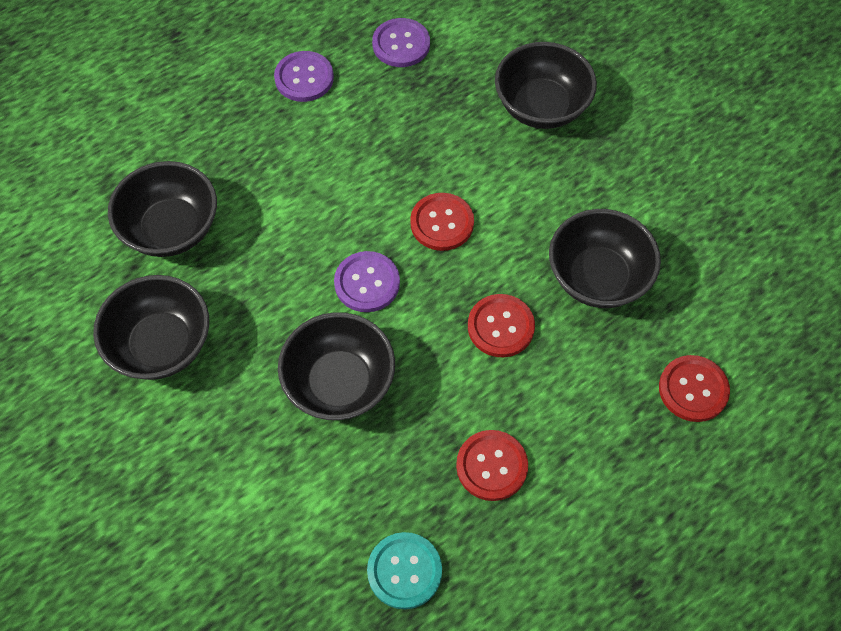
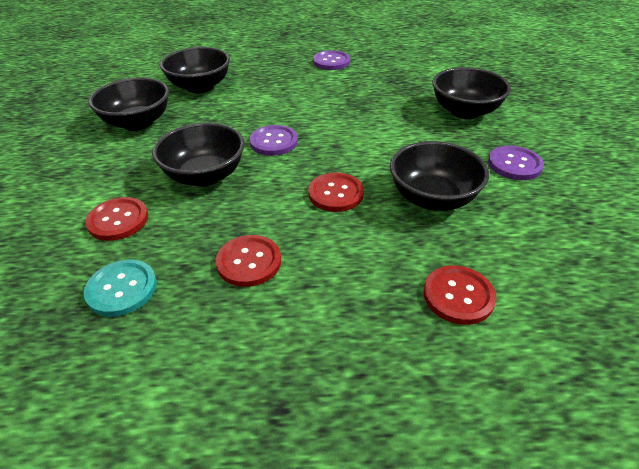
camera: 35 degrees right, 20 degrees down
purple button [372,18,430,67] -> purple button moved to [488,145,544,180]
red button [410,193,474,251] -> red button moved to [85,197,148,241]

